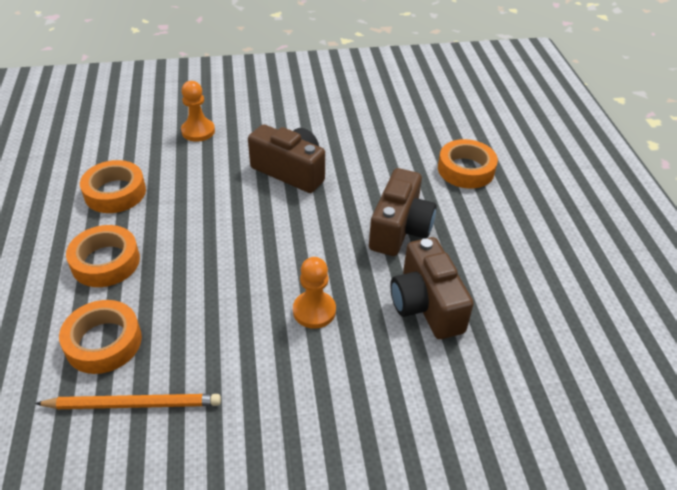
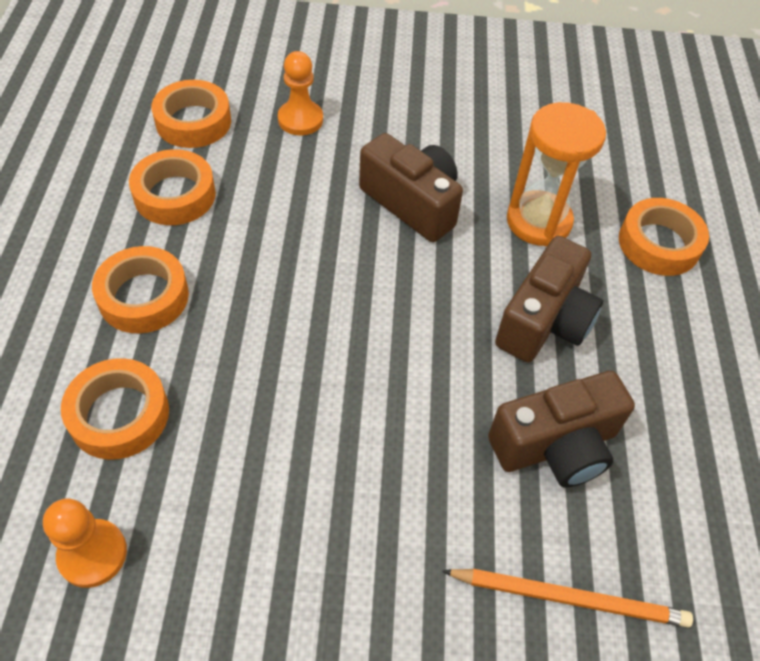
camera: 10 degrees right, 10 degrees up
orange pencil [35,394,221,409] -> orange pencil moved to [442,569,693,627]
orange pawn [293,257,336,329] -> orange pawn moved to [43,499,127,588]
brown camera [390,237,474,339] -> brown camera turned 105 degrees counterclockwise [488,371,635,487]
none -> orange tape [151,80,231,148]
none -> orange hourglass [507,102,606,247]

